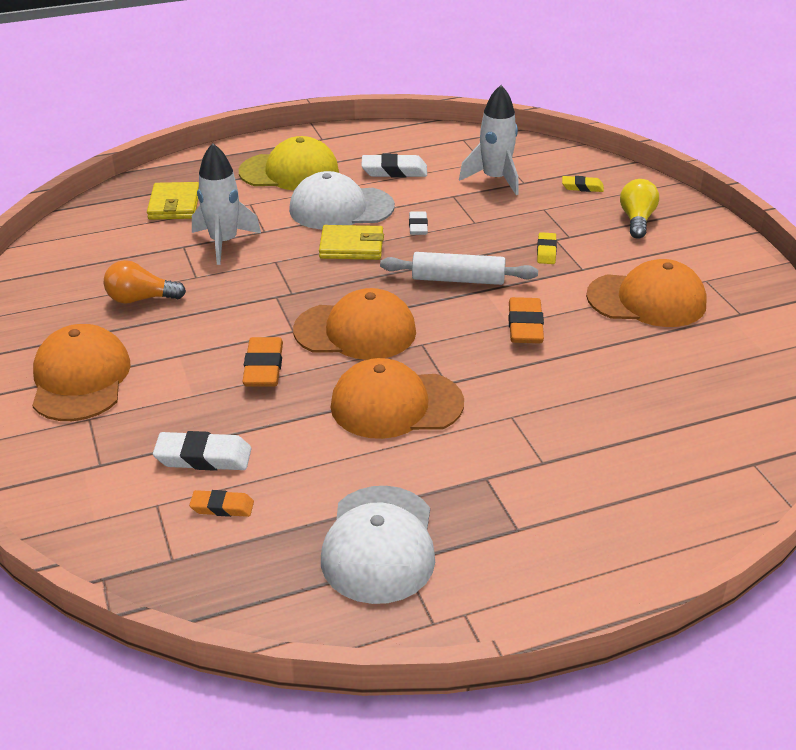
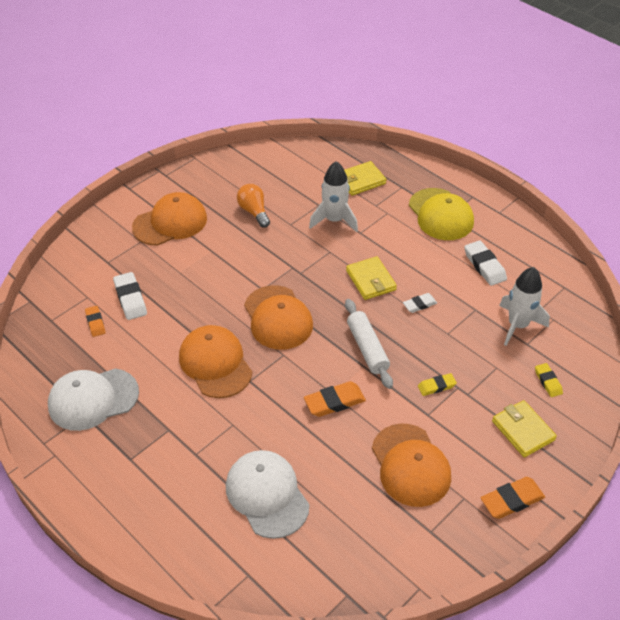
camera: 65 degrees right, 10 degrees up
orange eraser [242,337,283,387] -> orange eraser moved to [481,477,545,519]
white cap [289,171,395,229] -> white cap moved to [226,450,310,539]
yellow light bulb [620,179,659,239] -> yellow wallet [492,400,557,457]

